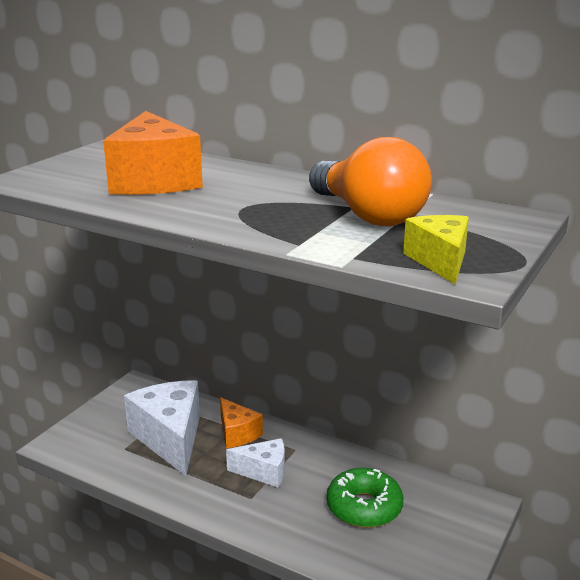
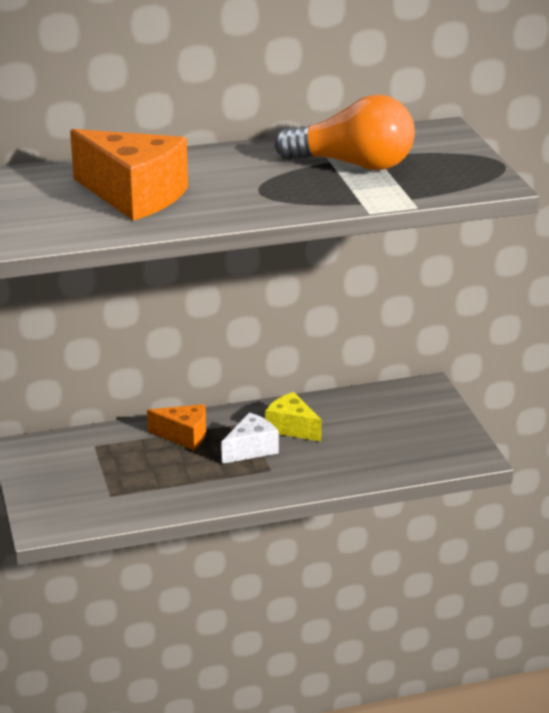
camera: 45 degrees left, 5 degrees up
white cheese [124,380,200,476] -> none
green donut [327,468,403,528] -> none
yellow cheese [403,215,469,284] -> yellow cheese moved to [265,392,322,442]

